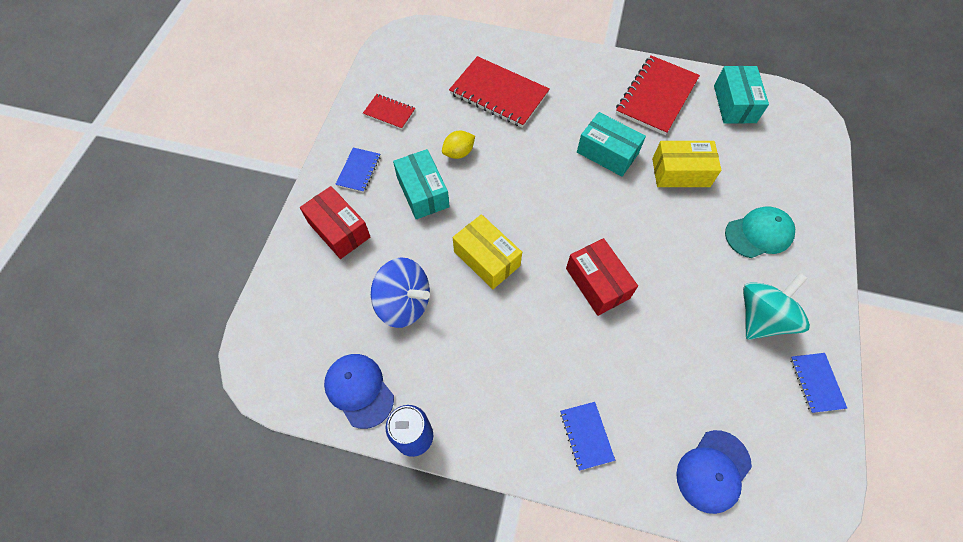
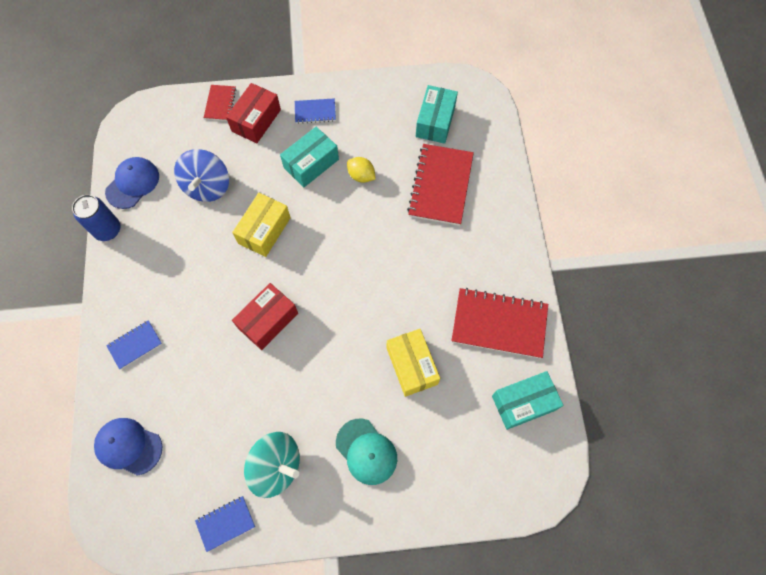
camera: 70 degrees right, 5 degrees up
red notebook [363,94,415,129] -> red notebook moved to [203,85,236,121]
turquoise box [577,112,646,177] -> turquoise box moved to [416,85,458,144]

